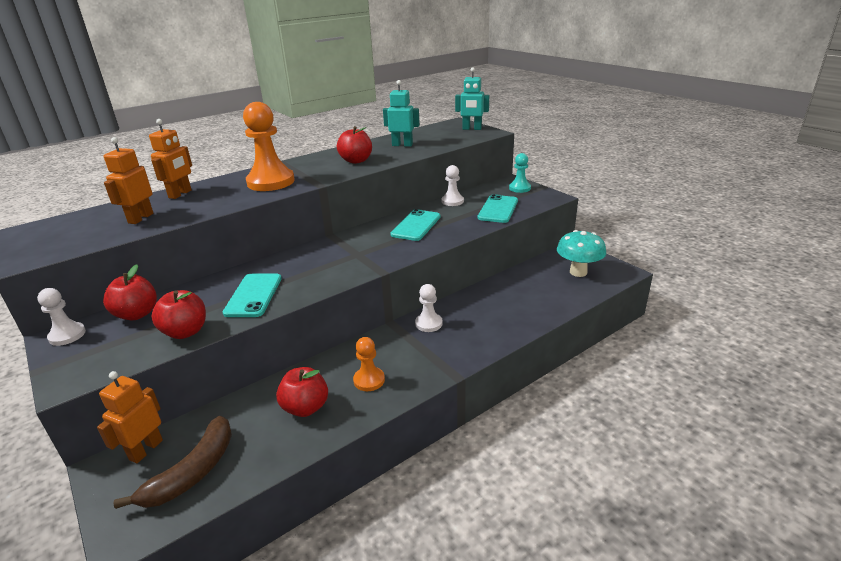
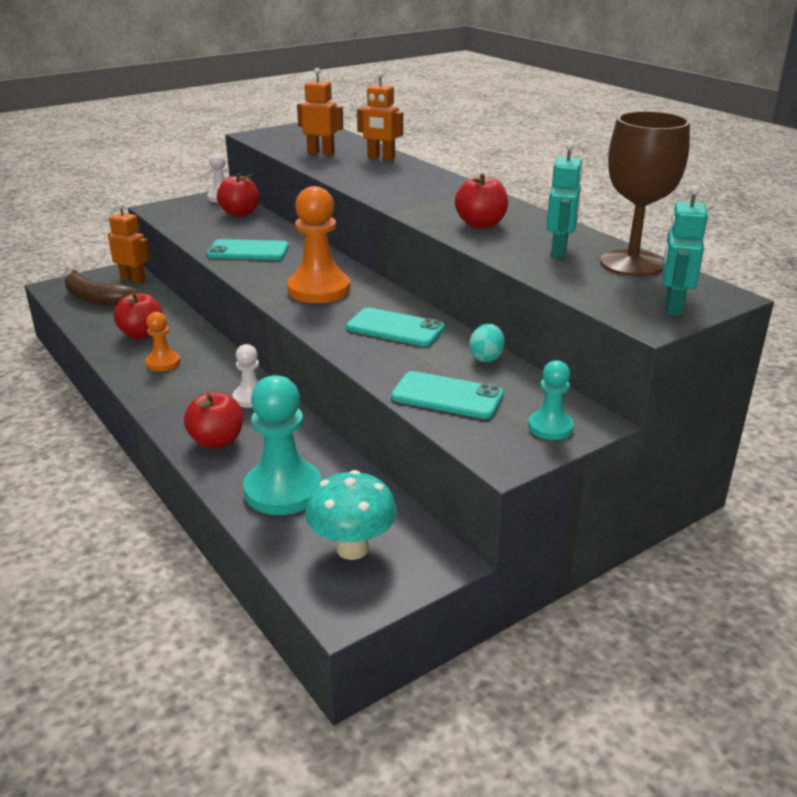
camera: 90 degrees right, 0 degrees up
red apple [151,290,206,339] -> red apple moved to [184,392,243,449]
orange pawn [243,102,295,191] -> orange pawn moved to [287,186,350,303]
white pawn [441,165,464,206] -> turquoise egg [469,324,505,362]
none -> turquoise pawn [243,375,322,515]
none -> brown goblet [600,111,690,276]

